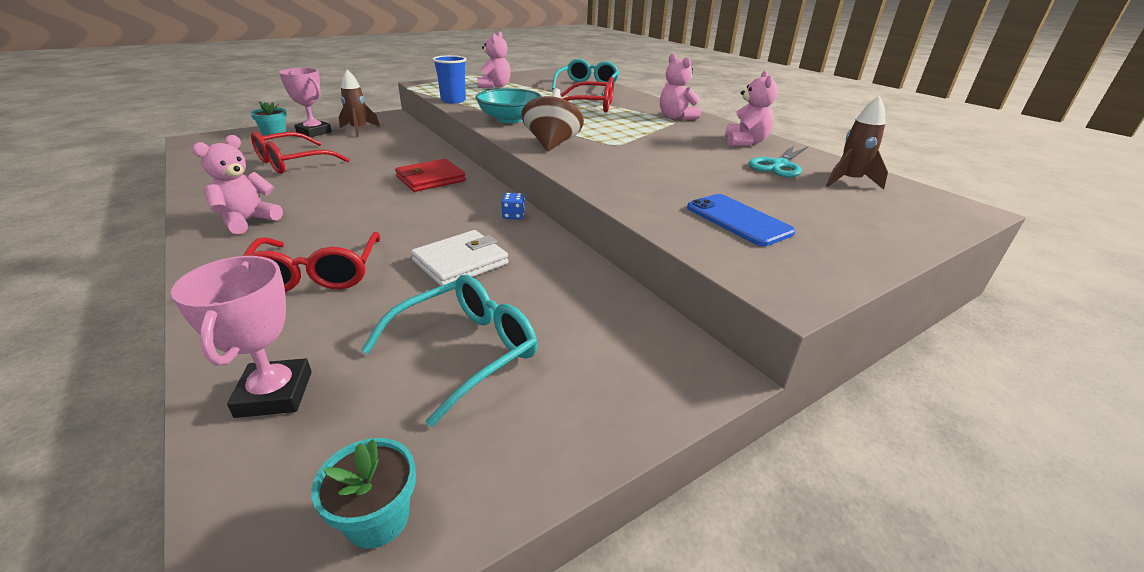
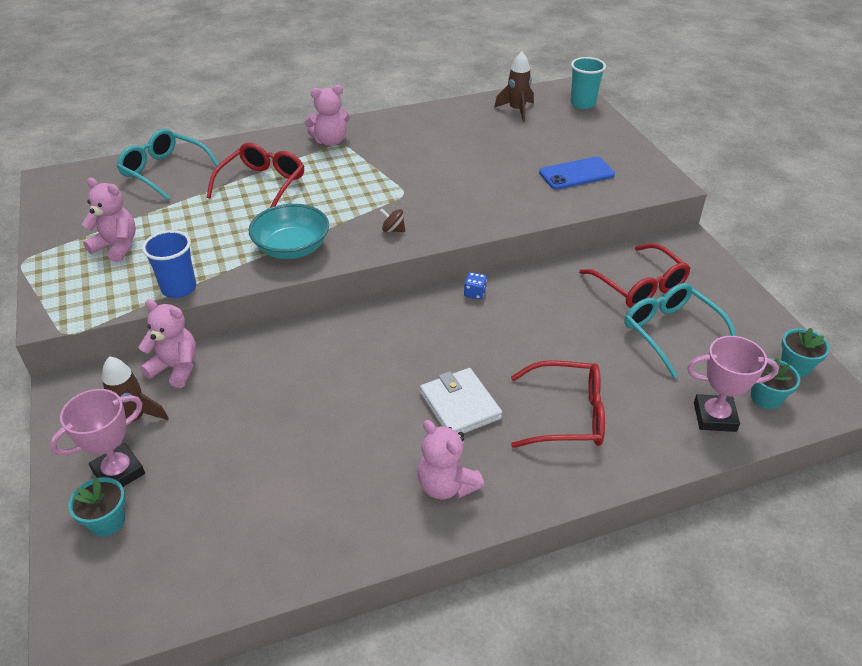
camera: 75 degrees left, 10 degrees up
red glasses [251,132,350,174] -> red glasses moved to [579,243,690,308]
red wallet [395,159,466,192] -> none
white wallet [411,230,508,286] -> white wallet moved to [420,368,502,433]
brown spinning top [521,88,584,151] -> brown spinning top [380,209,405,232], size x0.46
pink teddy bear [725,71,778,146] -> pink teddy bear moved to [138,299,196,388]
turquoise scissors [749,145,808,177] -> none
none -> turquoise cup [570,57,606,109]
none -> turquoise flower pot [751,357,800,409]

